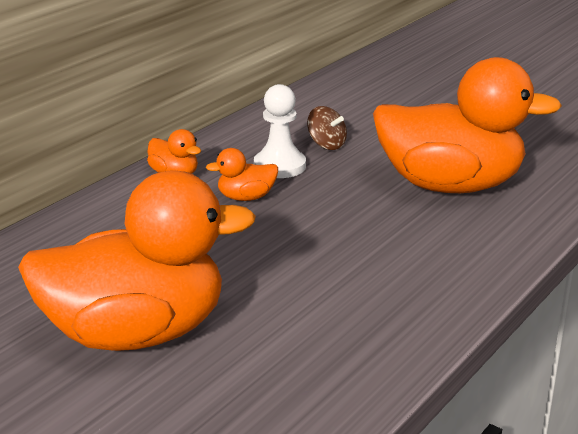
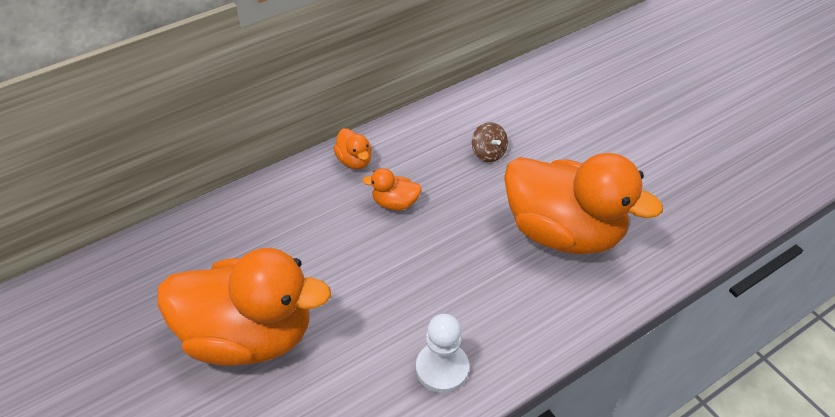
camera: 20 degrees right, 20 degrees up
white pawn [254,84,306,178] -> white pawn moved to [416,314,469,393]

